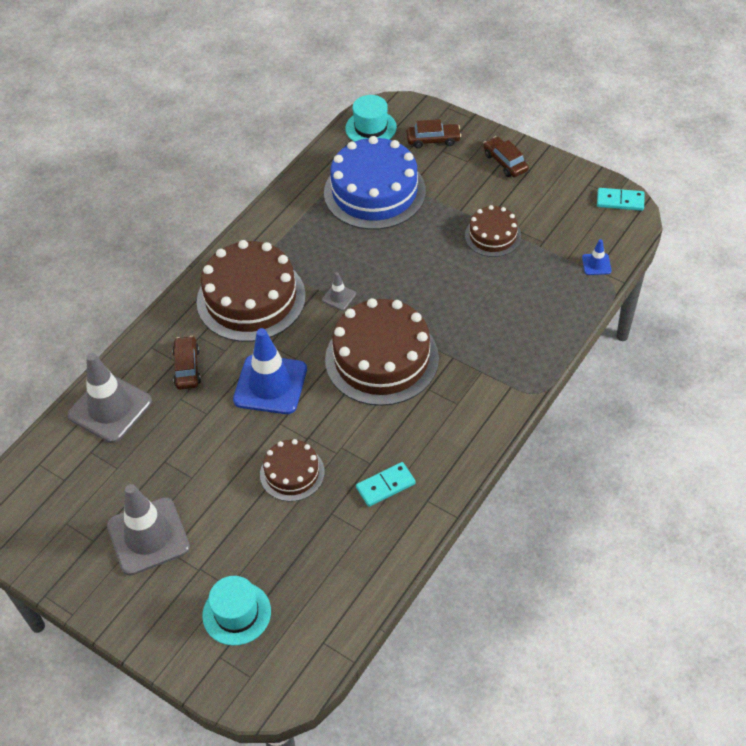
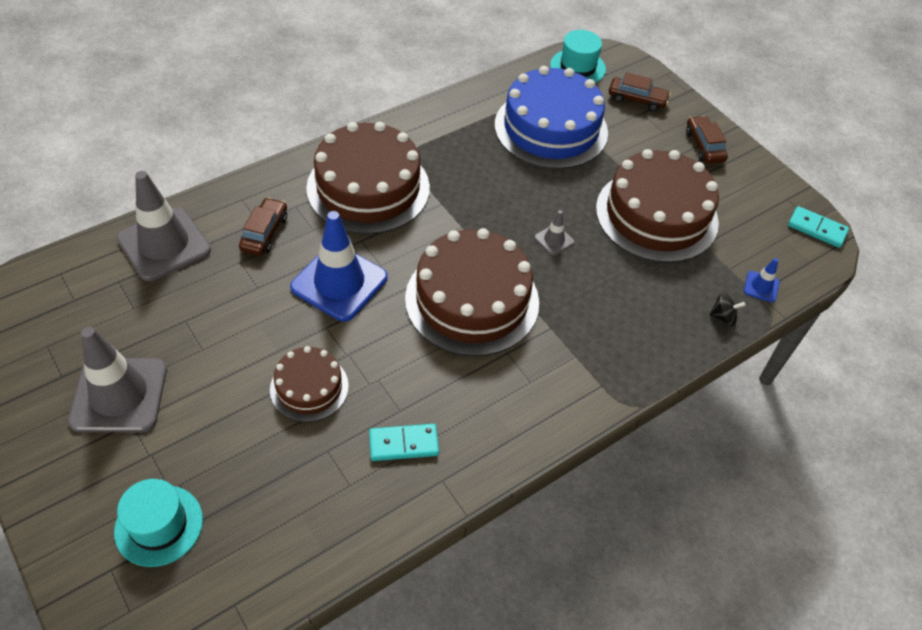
camera: 15 degrees right, 0 degrees up
grey traffic cone [322,272,356,310] -> grey traffic cone moved to [534,210,574,256]
brown cake [465,205,521,257] -> brown cake [596,149,719,263], size x1.87
none -> black spinning top [710,293,745,326]

